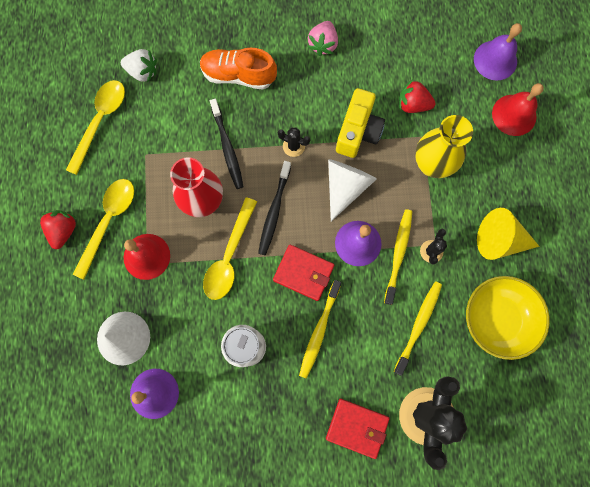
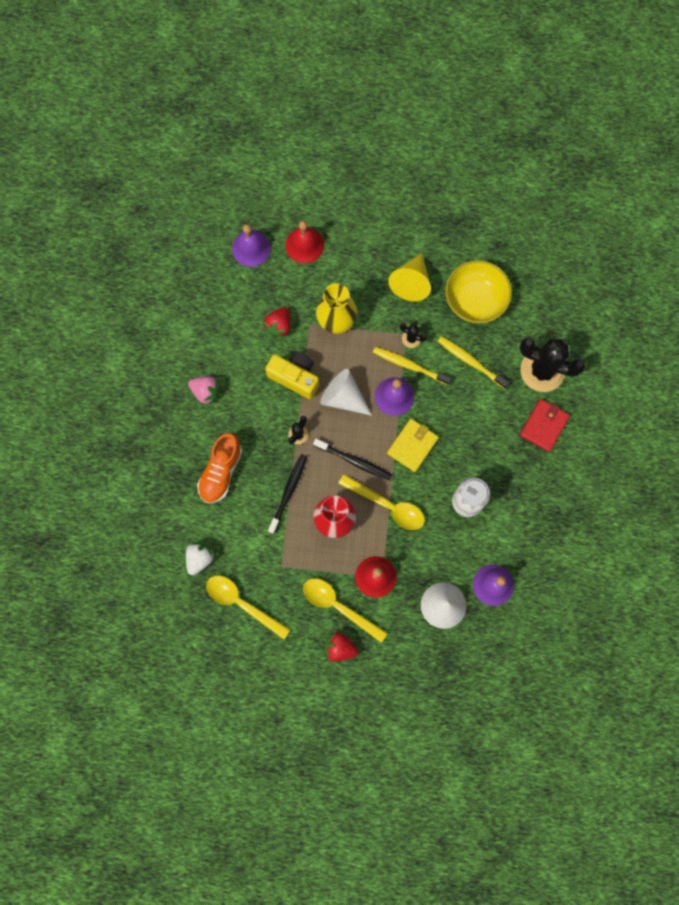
camera: 80 degrees left, 0 degrees up
black toothbrush [210,99,244,189] -> black toothbrush turned 60 degrees counterclockwise [268,454,307,534]
red wallet [273,244,334,301] -> yellow wallet [387,419,439,472]
yellow toothbrush [299,280,341,379] -> none

